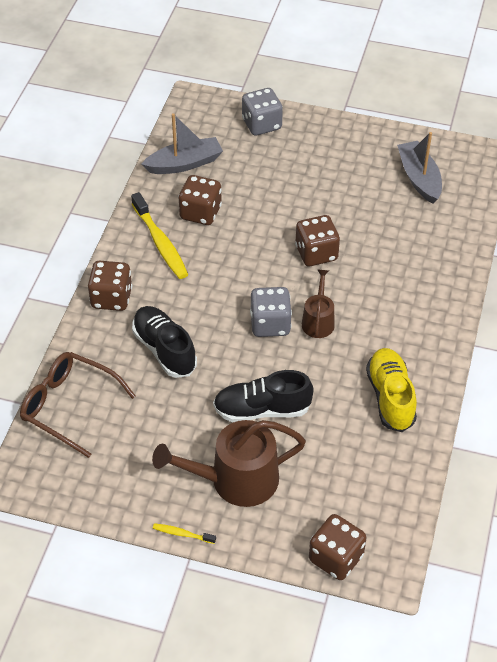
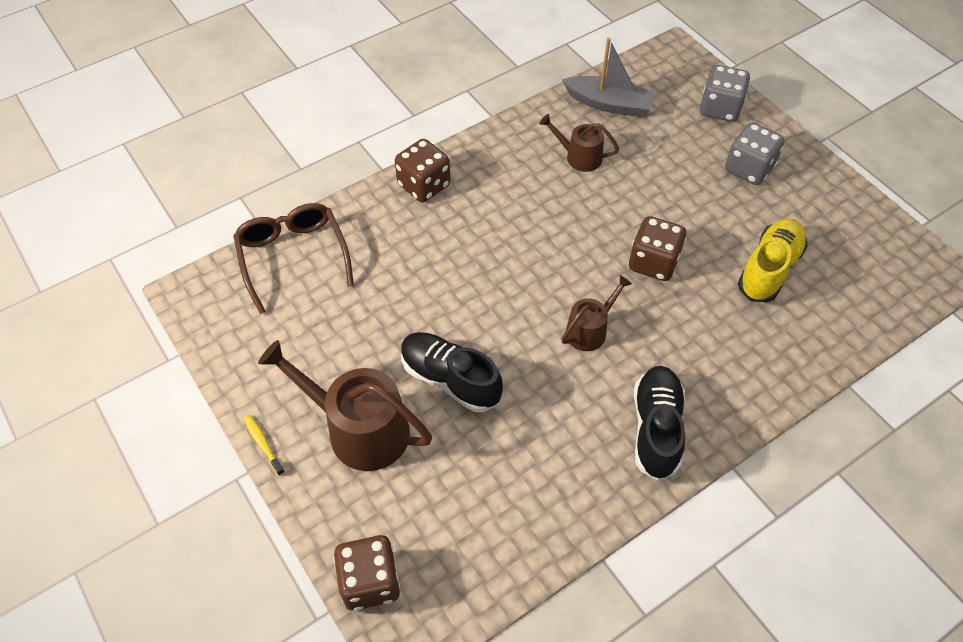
camera: 40 degrees right, 5 degrees up
yellow toothbrush [131,192,188,279] -> none
black shoe [132,306,197,378] -> black shoe moved to [634,366,685,481]
brown dice [178,175,222,225] -> brown watering can [540,114,619,172]
grey dice [250,287,292,337] -> grey dice moved to [725,122,785,185]
yellow shoe [366,348,417,432] -> yellow shoe moved to [738,219,808,302]
grey boat [397,132,442,204] -> none

